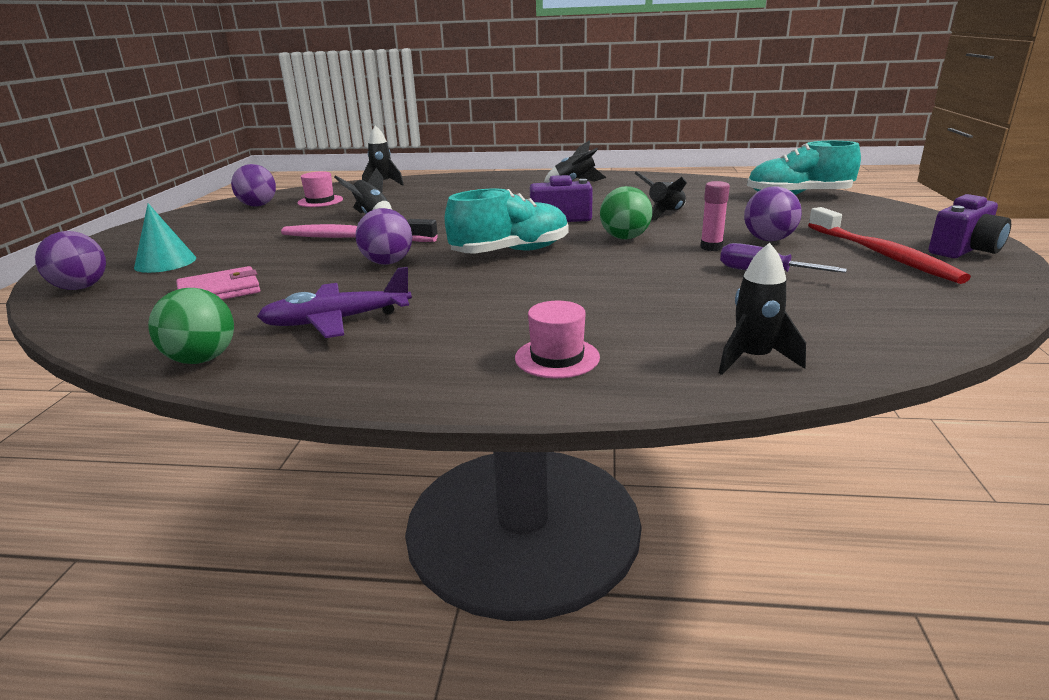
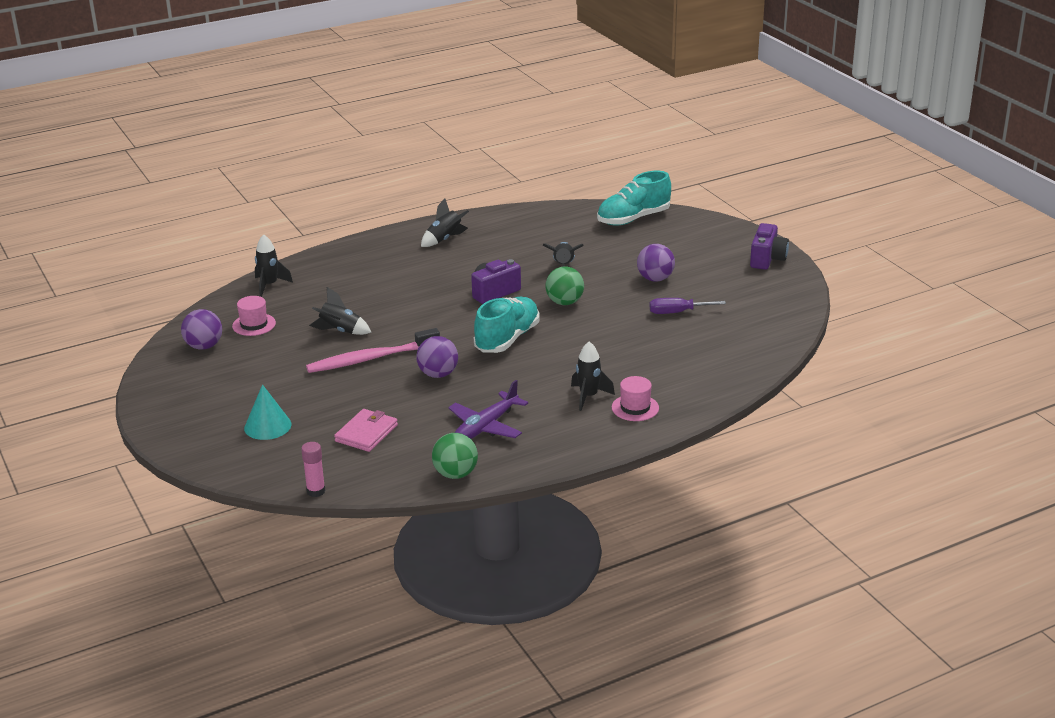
camera: 35 degrees left, 5 degrees up
purple ball [35,231,106,290] -> none
pink glue stick [700,181,730,251] -> pink glue stick moved to [301,442,325,497]
black rocket [719,243,806,375] -> black rocket moved to [571,341,615,411]
red toothbrush [808,207,971,284] -> none

